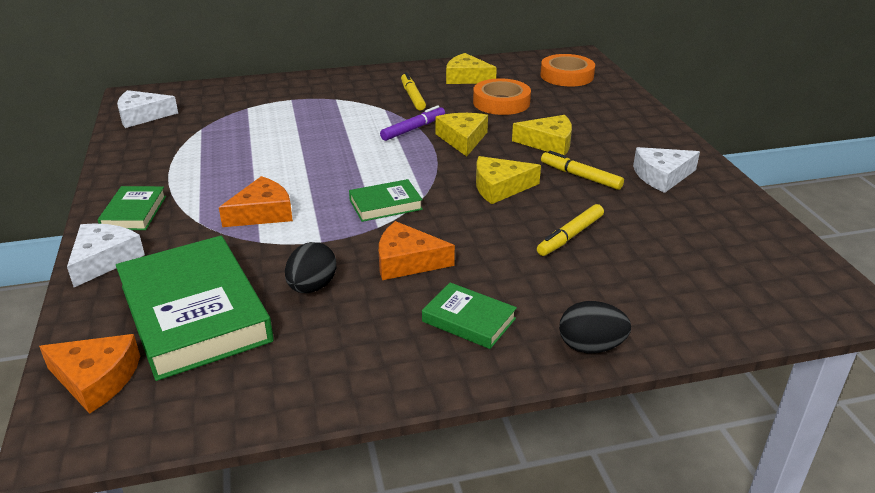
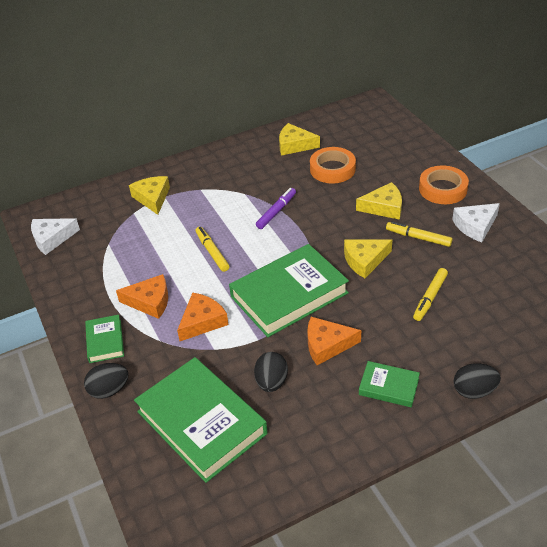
camera: 10 degrees left, 10 degrees up
orange cheese [39,334,140,414] -> orange cheese moved to [116,274,168,319]
white cheese [67,223,145,287] -> black egg [84,363,129,399]
green book [349,179,423,222] -> green book [229,244,349,337], size x2.07
yellow marker [401,72,426,111] -> yellow marker moved to [195,227,229,272]
yellow cheese [435,113,488,157] -> yellow cheese moved to [129,176,170,215]
orange tape [540,54,595,87] -> orange tape moved to [419,166,469,204]

